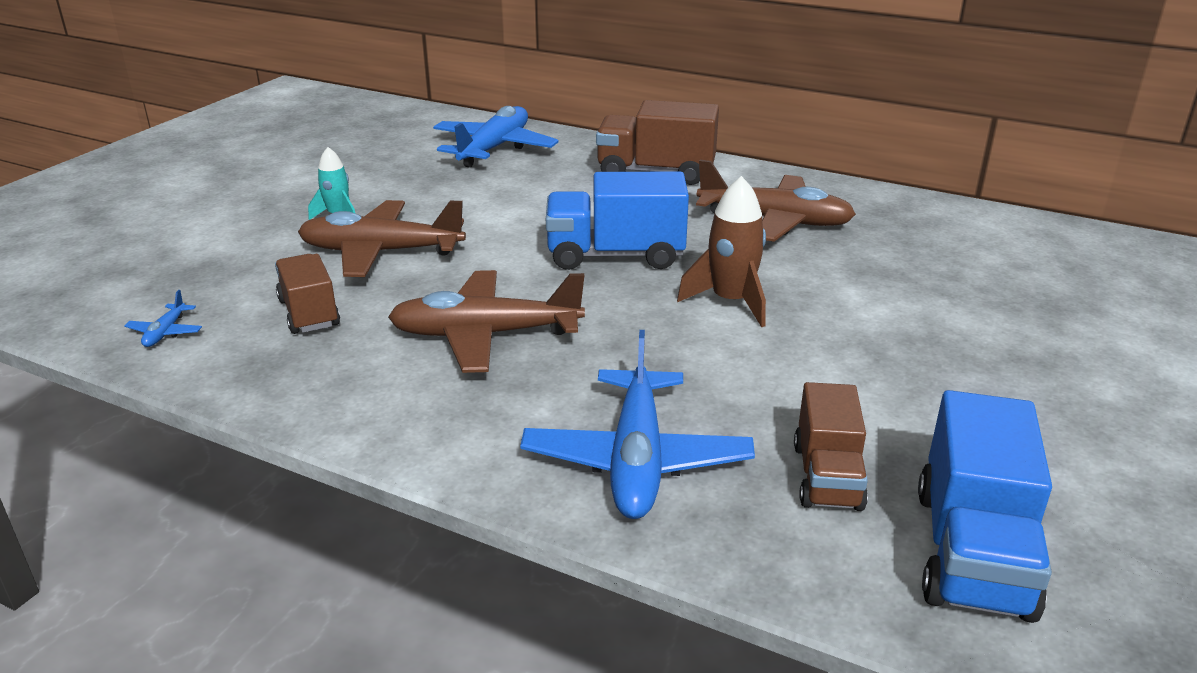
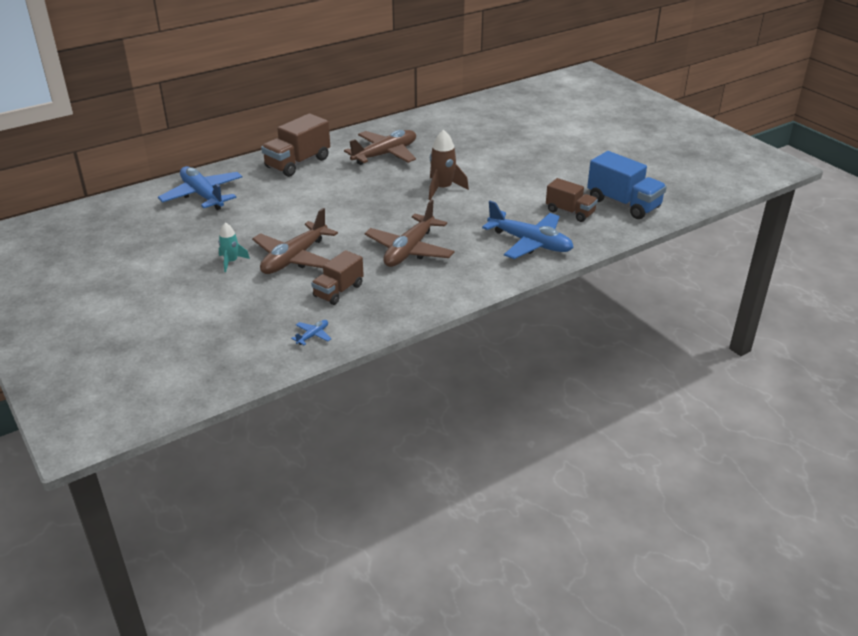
camera: 60 degrees left, 5 degrees up
blue plane [124,290,202,347] -> blue plane turned 90 degrees counterclockwise [291,320,331,345]
brown truck [275,254,340,334] -> brown truck turned 60 degrees counterclockwise [311,250,364,305]
blue truck [546,171,689,270] -> none

